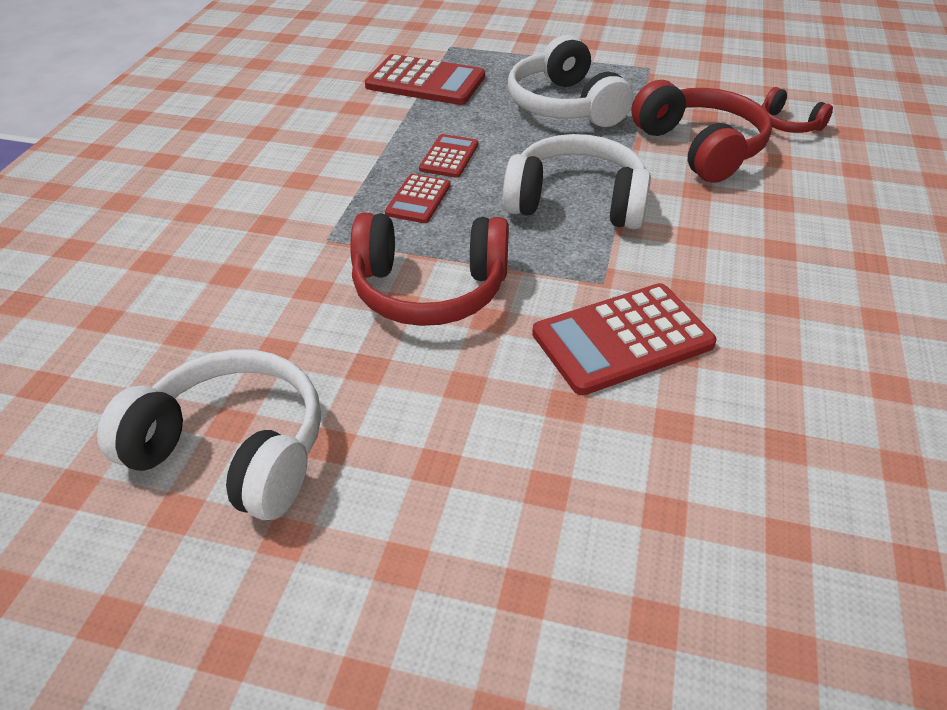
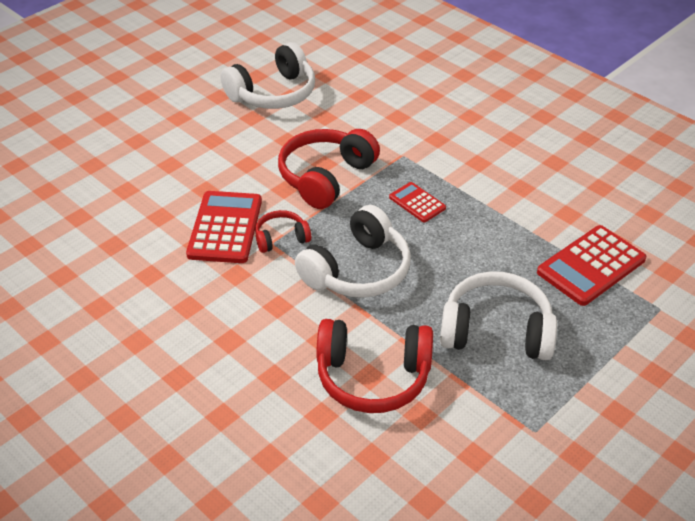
camera: 120 degrees right, 0 degrees up
red calculator [419,134,478,178] -> none
red headphones [762,87,833,133] -> red headphones moved to [255,210,311,253]

